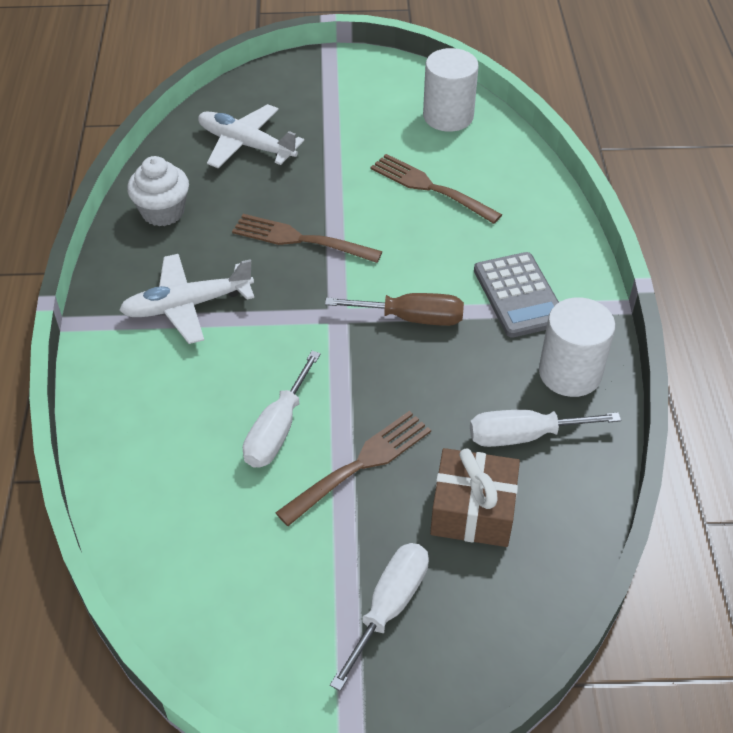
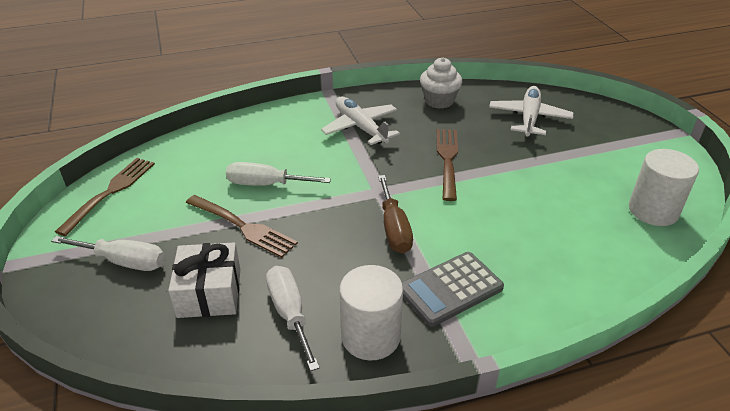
camera: 75 degrees right, 10 degrees down
brown fork [370,154,502,224] -> brown fork moved to [55,158,155,236]
brown gift [430,448,520,547] -> white gift [168,242,241,318]

